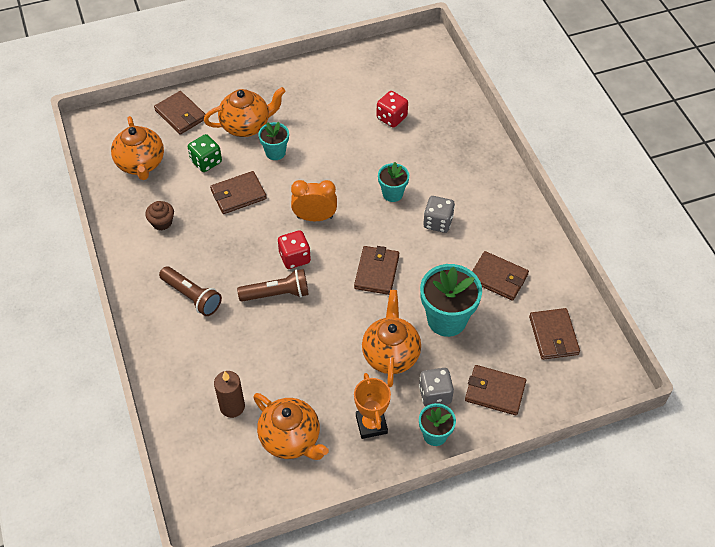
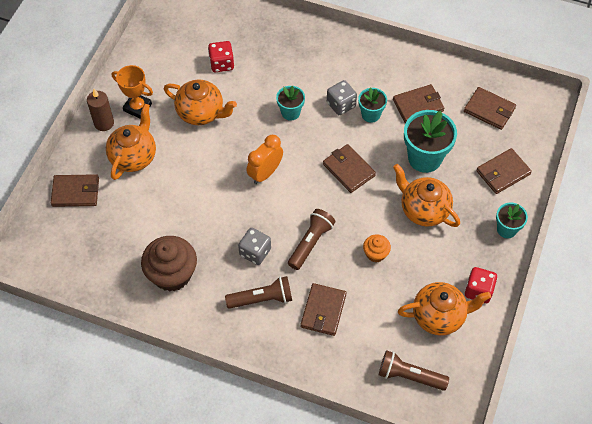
camera: 50 degrees left, 5 degrees up
orange teapot [111,116,164,180] -> orange teapot moved to [164,80,237,125]
brown cupcake [145,201,174,230] -> brown cupcake [141,236,197,292], size x1.97
green dice [188,134,222,172] -> none
brown wallet [210,171,267,214] -> brown wallet moved to [301,283,347,336]
brown candle [214,371,245,418] -> brown candle moved to [87,89,114,131]
turquoise flower pot [258,122,289,160] -> turquoise flower pot moved to [358,88,387,123]
red dice [278,230,311,269] -> red dice moved to [465,267,497,303]
orange trophy [354,373,391,439] -> orange trophy moved to [112,65,153,119]
grey dice [419,368,454,407] -> grey dice moved to [238,228,271,265]
none -> orange cupcake [363,234,391,262]
none -> brown flashlight [379,350,449,391]

